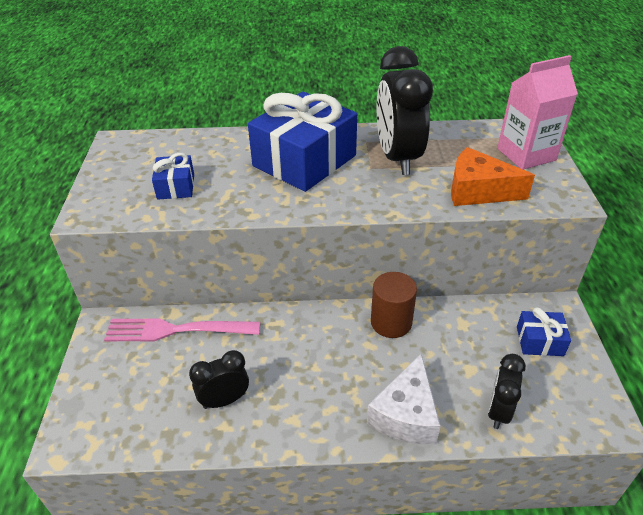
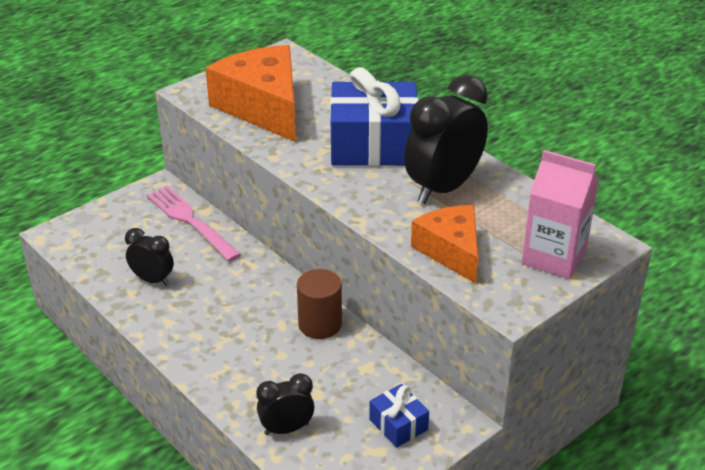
camera: 50 degrees right, 5 degrees down
blue gift [152,153,194,200] -> orange cheese [206,45,296,142]
white cheese [367,354,441,444] -> none

